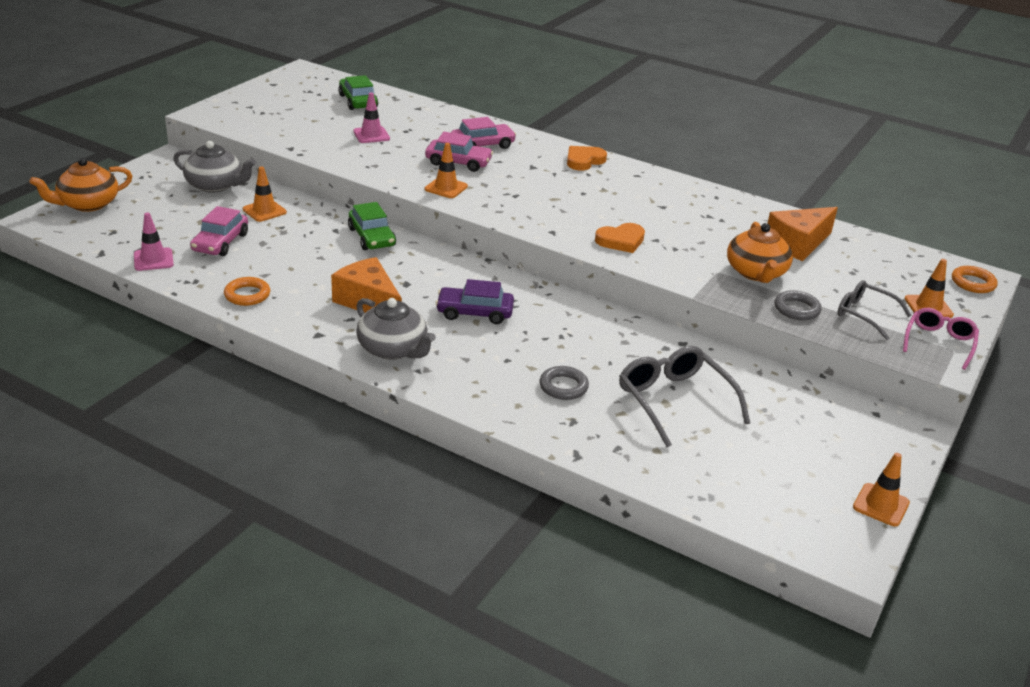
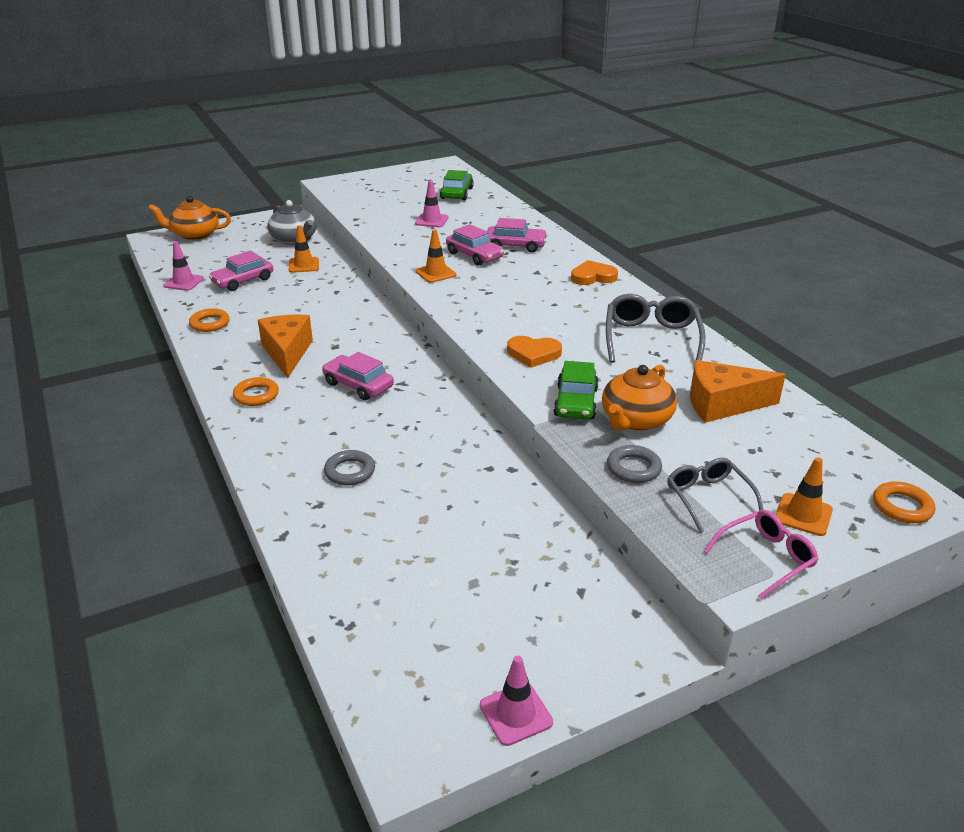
camera: 35 degrees right, 0 degrees up
green car [348,202,396,250] -> green car moved to [553,361,599,420]
grey teapot [356,298,436,360] -> orange ring [233,377,279,406]
purple car [436,279,514,324] -> pink car [322,352,394,400]
grey glasses [619,346,750,447] -> grey glasses moved to [606,294,706,363]
orange traffic cone [853,453,910,526] -> pink traffic cone [480,656,553,746]

